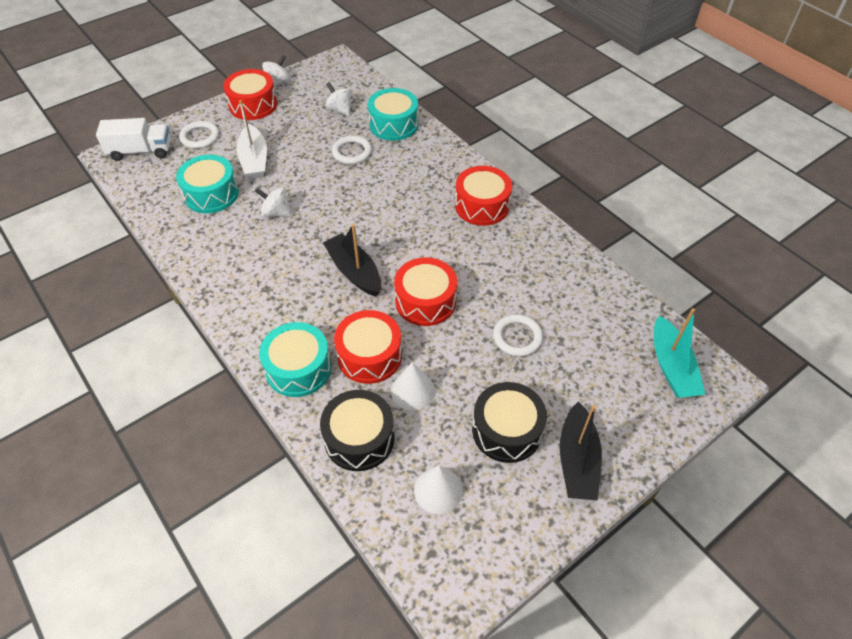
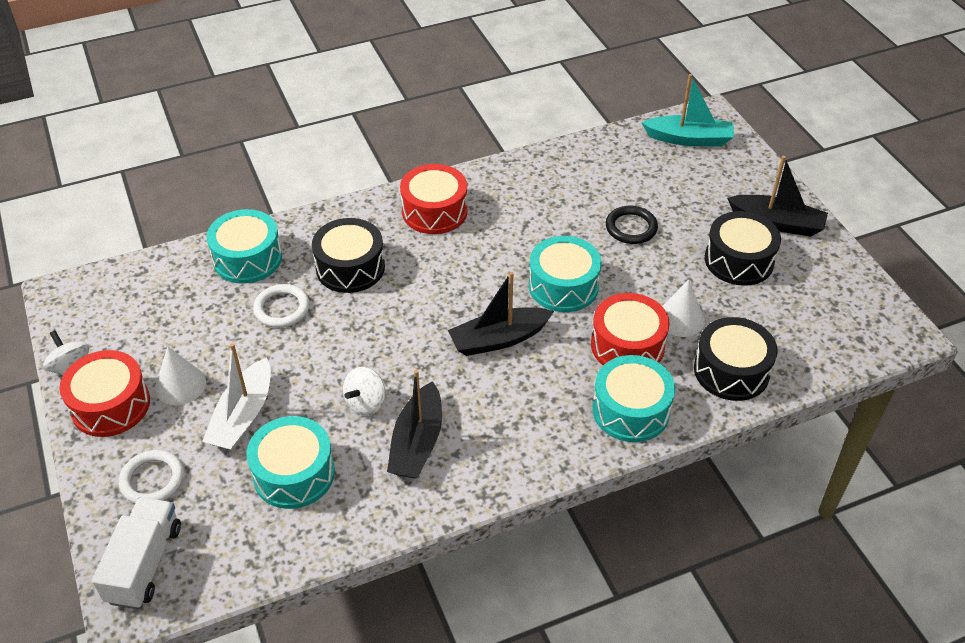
camera: 75 degrees left, 5 degrees down
white boat [236,100,267,179] -> white boat turned 105 degrees clockwise [202,343,271,451]
white spinning top [325,82,352,116] -> none
red drum [394,258,457,326] -> turquoise drum [529,236,602,312]
white cone [414,466,463,514] -> white cone moved to [155,347,206,405]
white ring [493,314,543,357] -> black ring [606,206,658,244]
none -> black drum [312,218,385,293]
none -> black boat [387,370,442,479]

